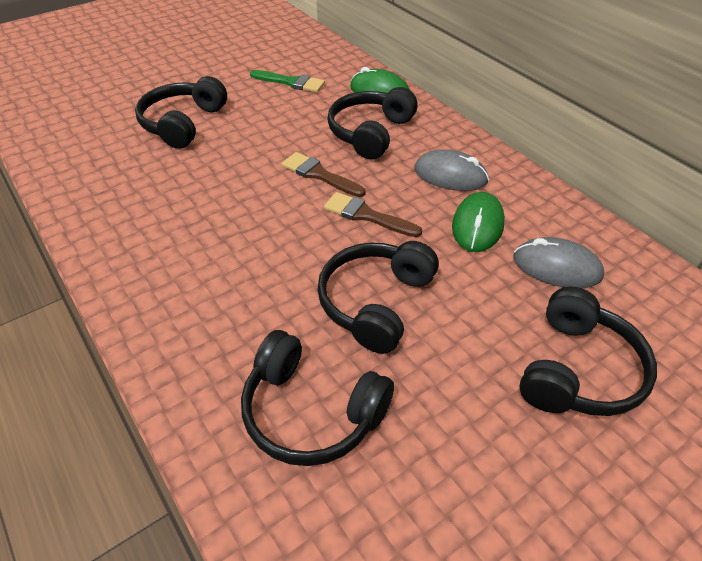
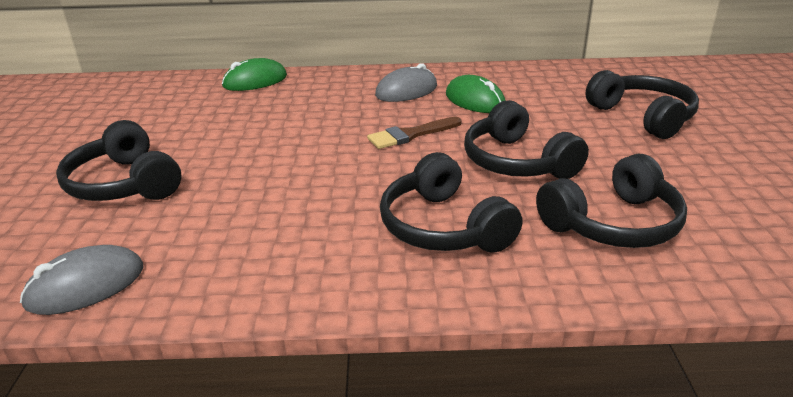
camera: 55 degrees left, 15 degrees down
green brush [250,70,325,92] -> none
brown brush [282,152,365,197] -> none
black headphones [327,87,418,160] -> black headphones moved to [380,152,522,252]
grey mouse [513,237,604,288] -> grey mouse moved to [20,245,143,315]

